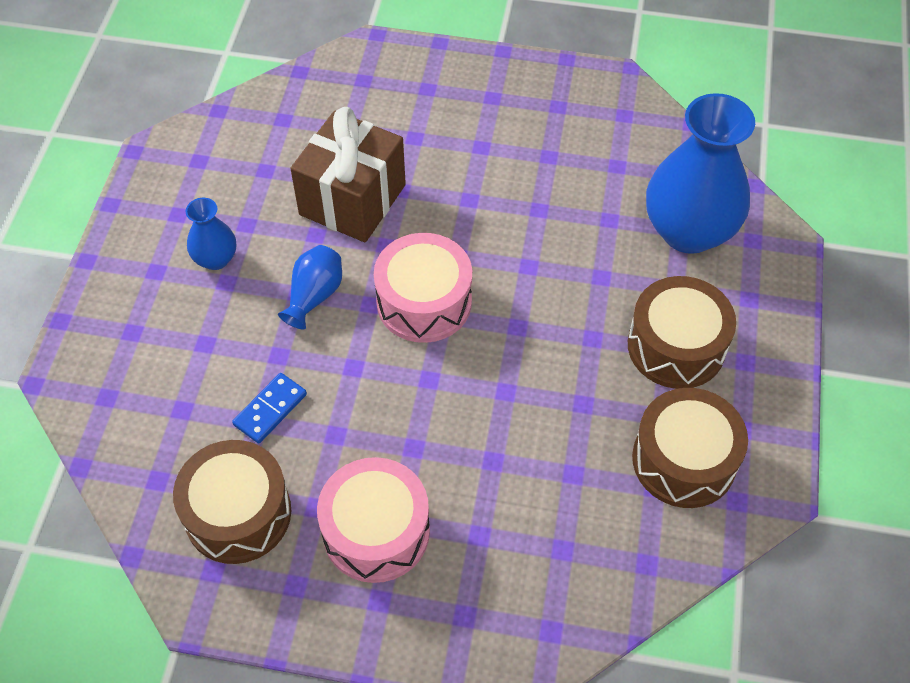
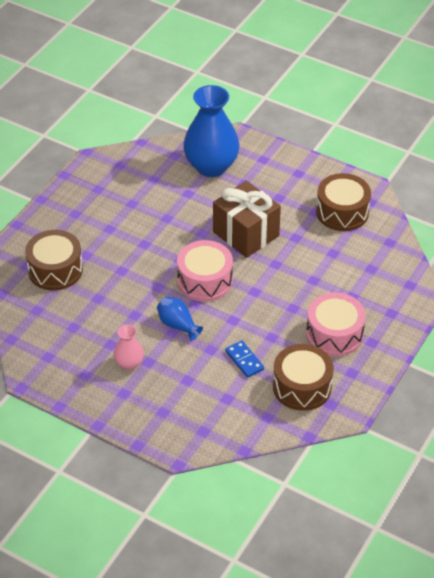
camera: 70 degrees left, 10 degrees down
blue vase [186,198,236,270] -> pink vase [114,324,144,370]
brown gift [290,107,406,242] -> brown gift moved to [213,181,281,258]
brown drum [628,276,736,389] -> brown drum moved to [25,230,83,290]

